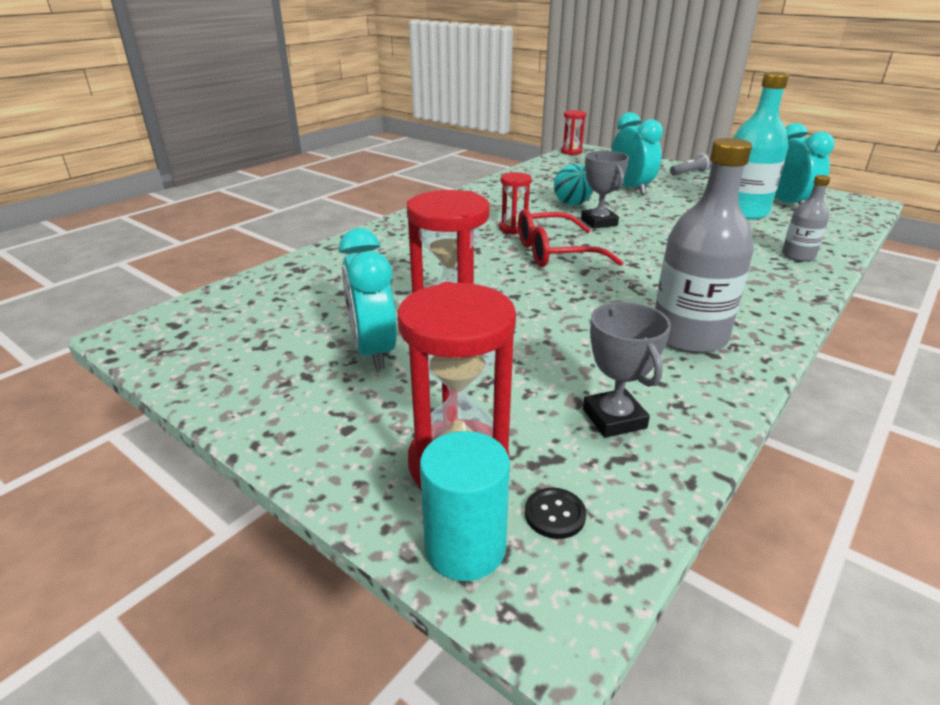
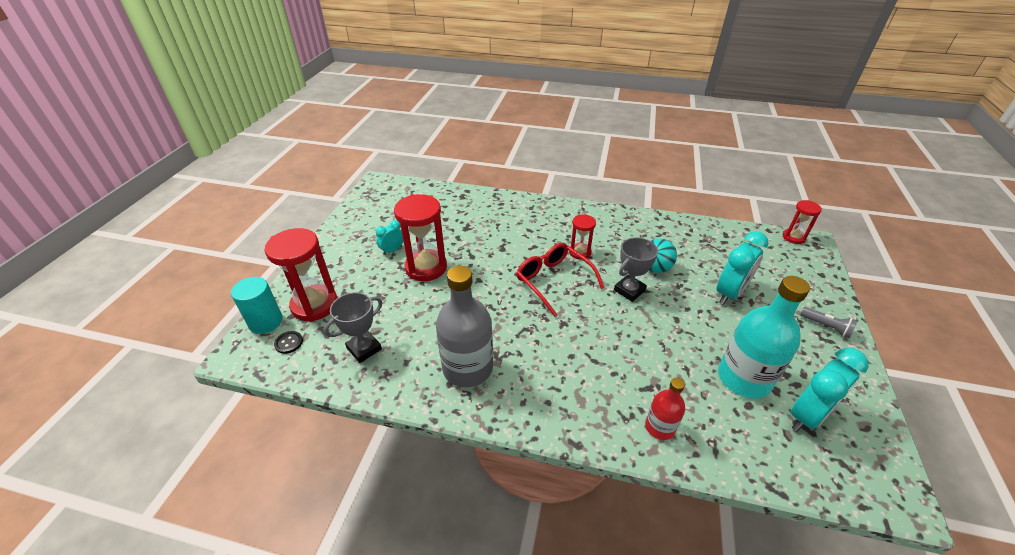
camera: 65 degrees right, 10 degrees up
turquoise clock [339,228,397,370] -> turquoise clock [376,220,403,255], size x0.54
grey bottle [782,175,830,261] -> red bottle [645,378,685,440]

